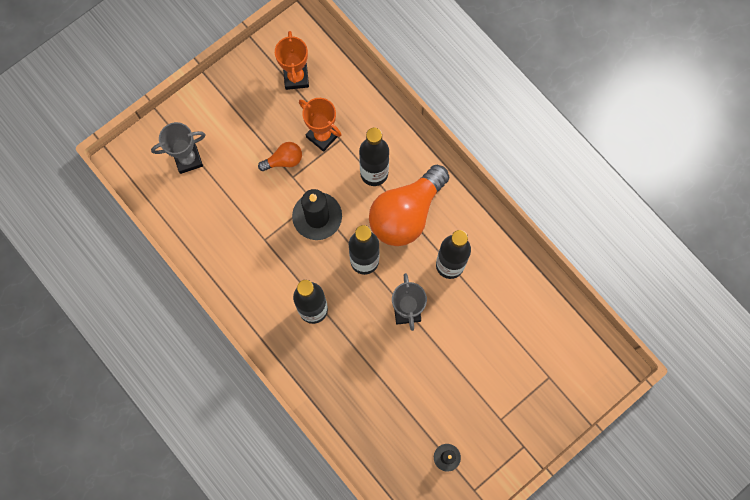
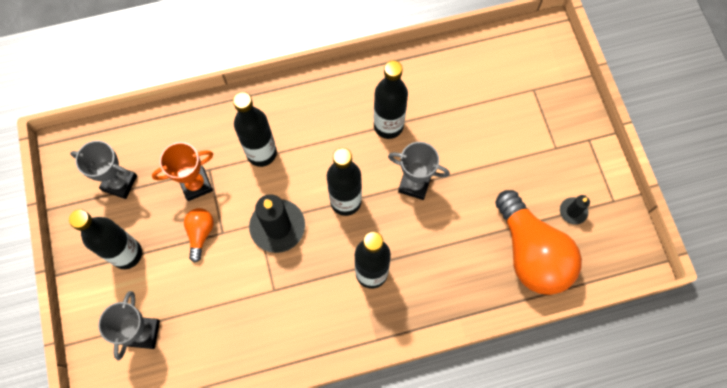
camera: 65 degrees left, 5 degrees down
orange trophy [275,31,309,90] -> grey trophy [70,141,137,199]
orange light bulb [369,165,449,246] -> orange light bulb moved to [495,190,582,295]
none -> black bottle [69,209,142,269]

